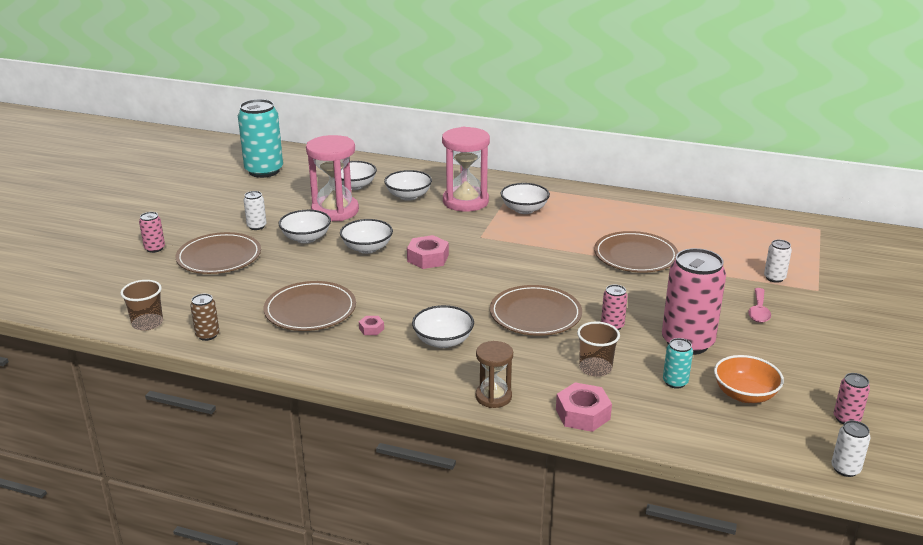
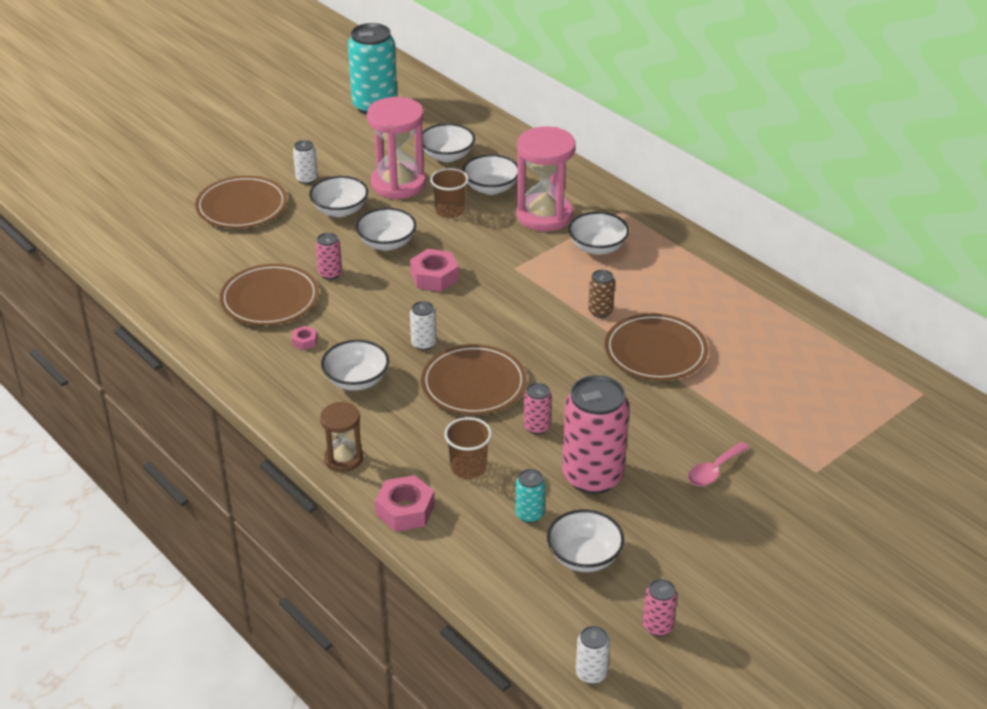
camera: 30 degrees right, 10 degrees up
brown cup [120,280,163,331] -> brown cup moved to [430,168,469,218]
pink can [139,212,165,253] -> pink can moved to [315,233,342,280]
brown can [190,294,219,341] -> brown can moved to [588,270,615,318]
orange bowl [714,355,784,403] -> white bowl [547,510,624,572]
white can [764,240,792,283] -> white can moved to [410,301,437,350]

